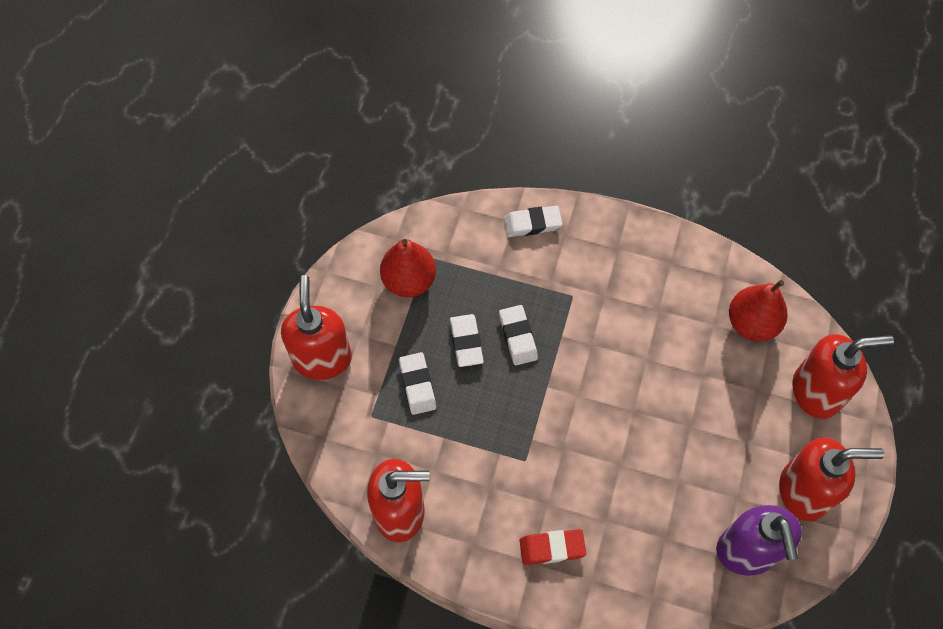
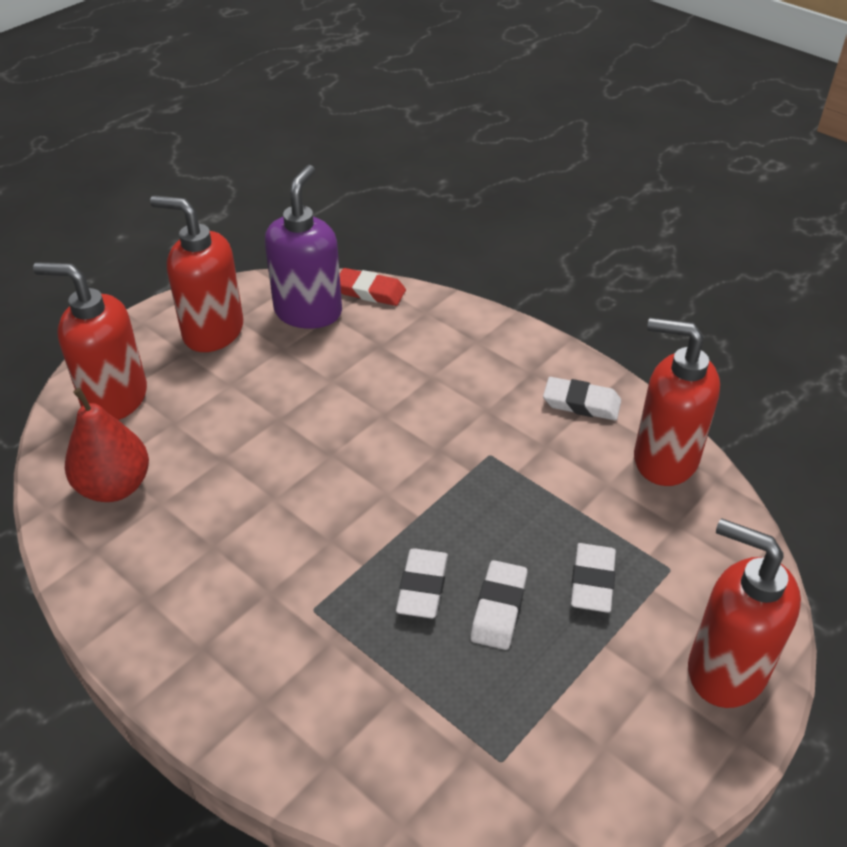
camera: 155 degrees left, 20 degrees down
red soap dispenser [281,275,352,380] -> red soap dispenser turned 105 degrees clockwise [688,518,801,708]
red pear [380,239,436,297] -> none
white eraser [504,206,562,237] -> white eraser moved to [543,377,621,420]
red eraser [520,529,586,565] -> red eraser moved to [340,268,406,306]

